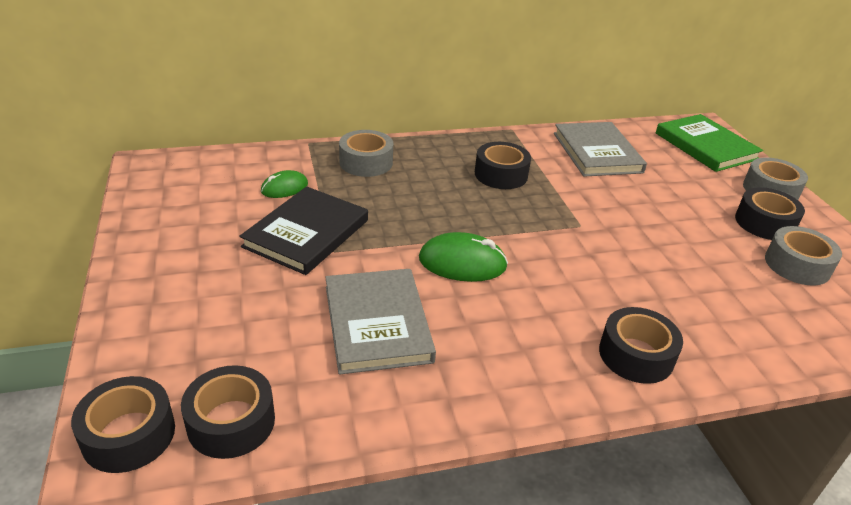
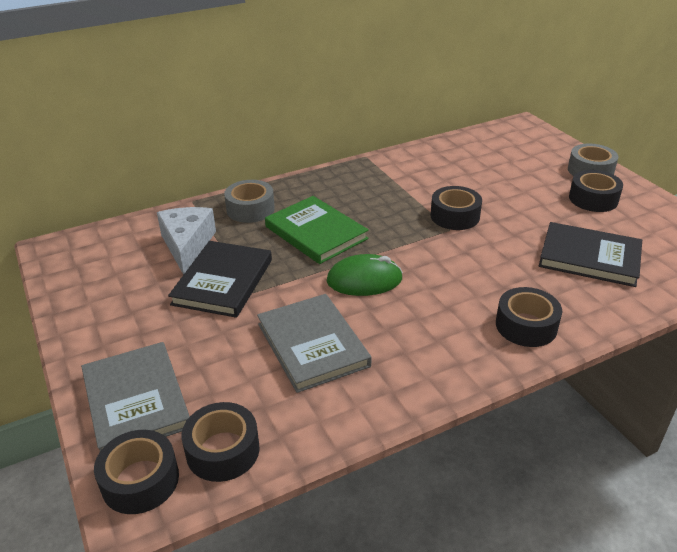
camera: 10 degrees left, 0 degrees up
green mouse [261,170,308,198] -> white cheese [157,207,216,275]
black tape [475,142,531,189] -> black tape moved to [430,186,482,230]
grey book [554,122,647,177] -> grey book moved to [81,342,190,451]
green book [656,114,763,172] -> green book moved to [265,196,369,264]
grey tape [765,226,842,286] -> none
none -> black book [539,222,642,287]

